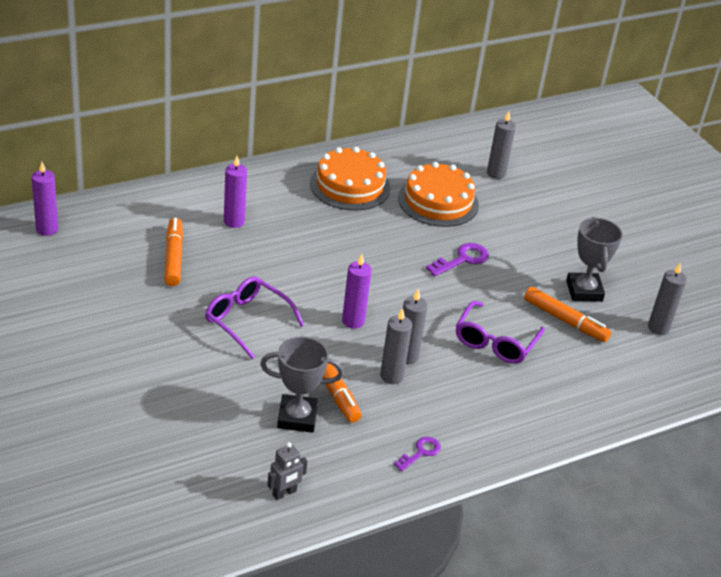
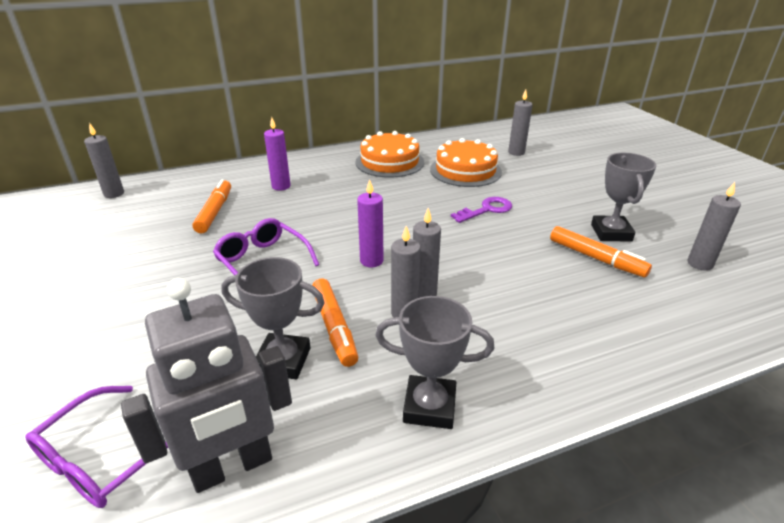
camera: 10 degrees right, 5 degrees down
purple candle [32,162,58,236] -> grey candle [84,123,124,198]
grey robot [267,442,307,500] -> grey robot [121,278,292,493], size x2.28
purple key [394,437,441,471] -> grey trophy [375,296,494,429]
purple glasses [456,301,545,364] -> purple glasses moved to [25,386,168,508]

